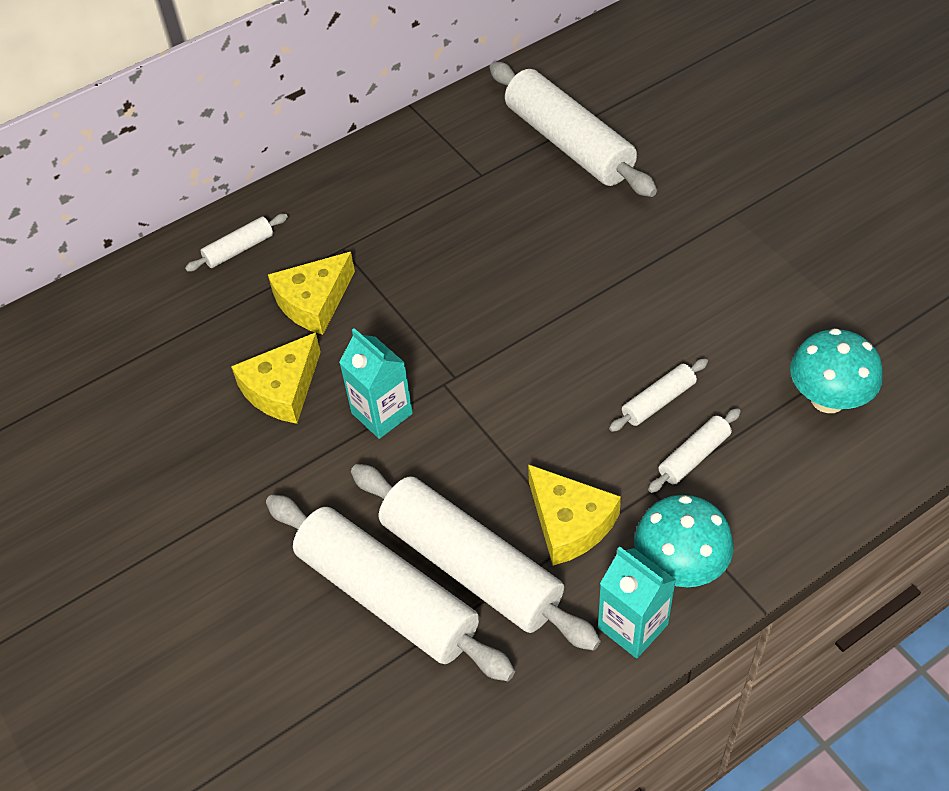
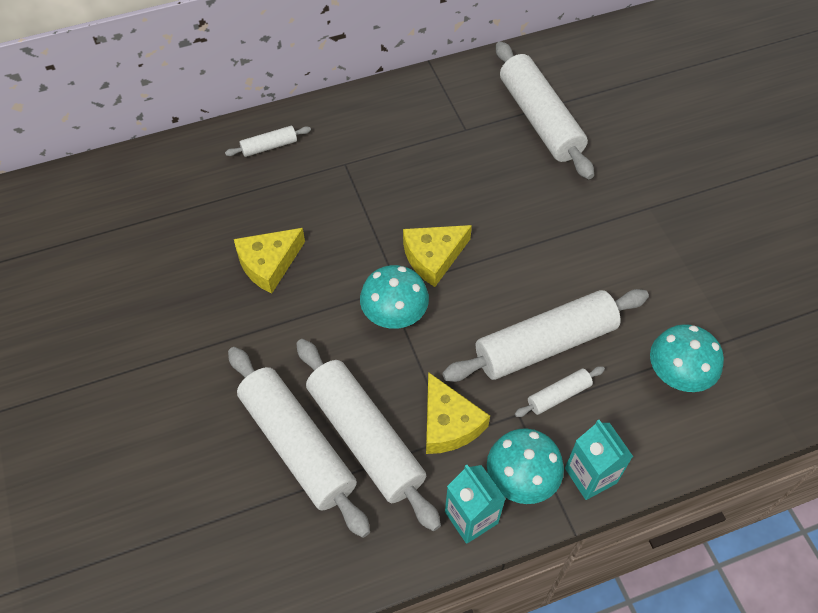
camera: 10 degrees right, 5 degrees up
yellow cheese [268,252,355,335] -> yellow cheese moved to [403,225,472,287]
turquoise carton [339,328,413,439] -> turquoise carton moved to [565,420,633,500]
white rolling pin [609,358,708,432] -> white rolling pin [442,289,649,382], size x2.22
none -> turquoise mushroom [360,265,429,329]

